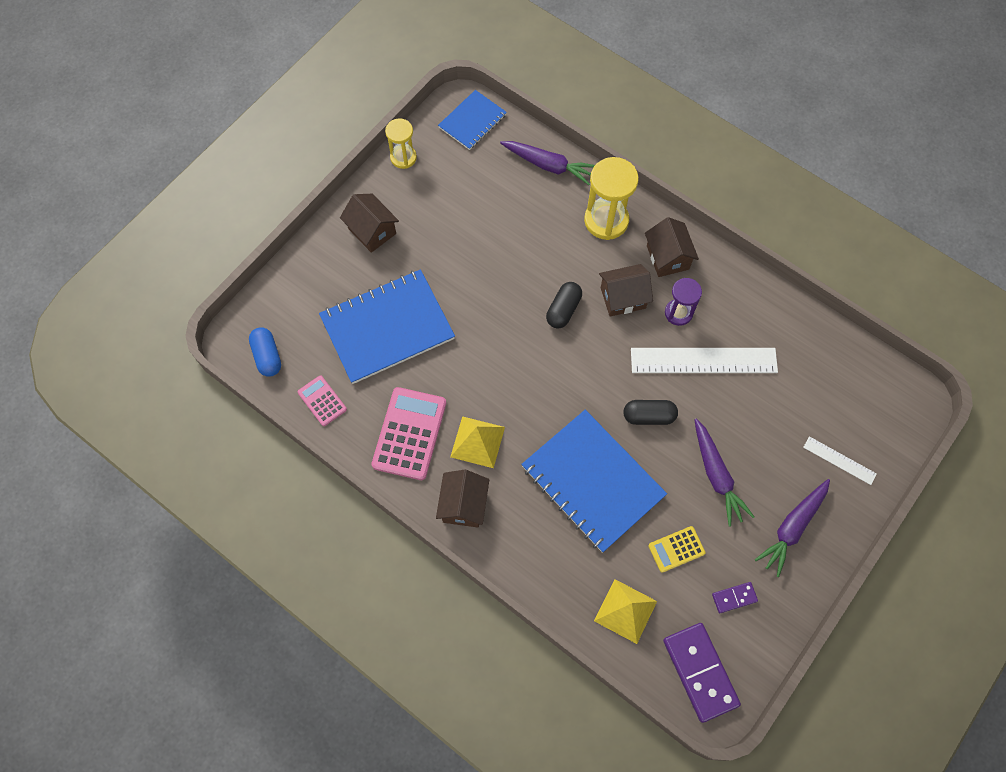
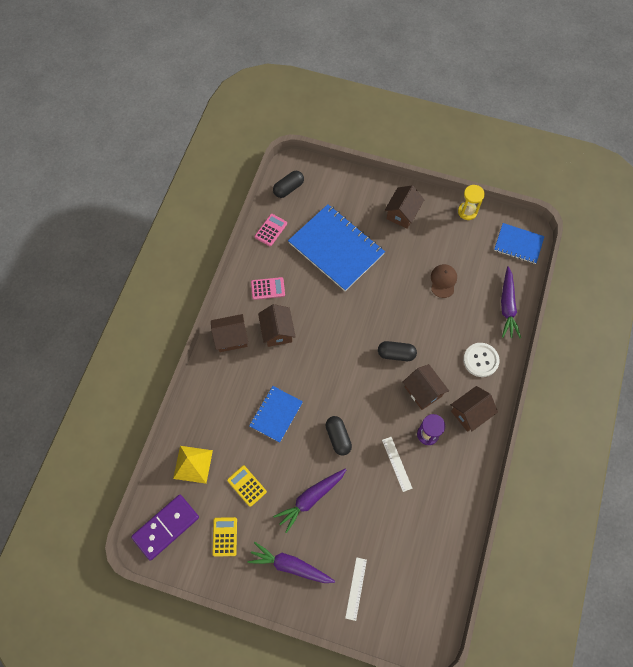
camera: 70 degrees right, 0 degrees up
blue capsule [249,327,281,377] -> black capsule [273,171,304,198]
pink calculator [371,387,446,480] -> pink calculator [251,277,285,300], size x0.54
yellow pyramid [450,416,505,468] -> brown house [258,304,296,347]
blue notebook [521,410,667,553] -> blue notebook [249,386,303,443], size x0.55
yellow hourglass [584,157,639,240] -> white button [463,343,500,377]
white ruler [631,348,778,373] -> white ruler [382,437,412,492], size x0.49
purple domino [712,582,758,613] -> yellow calculator [213,517,237,557]
none -> brown cap [431,264,457,298]

